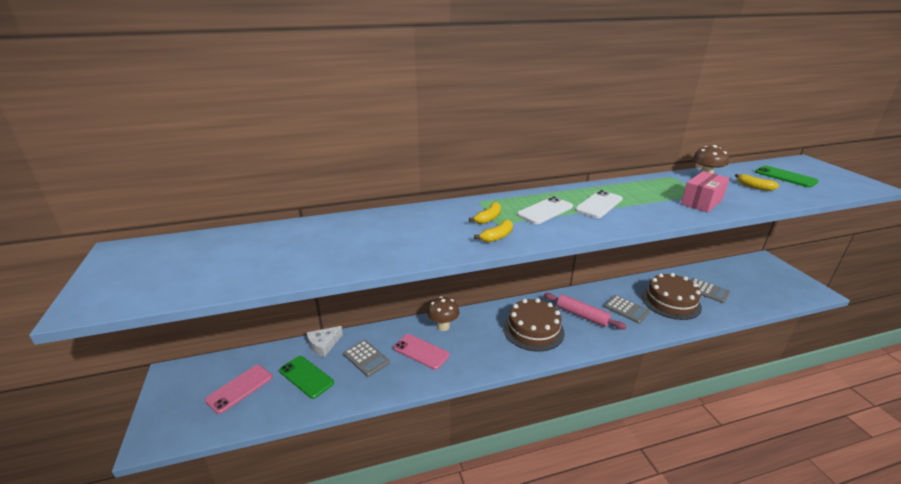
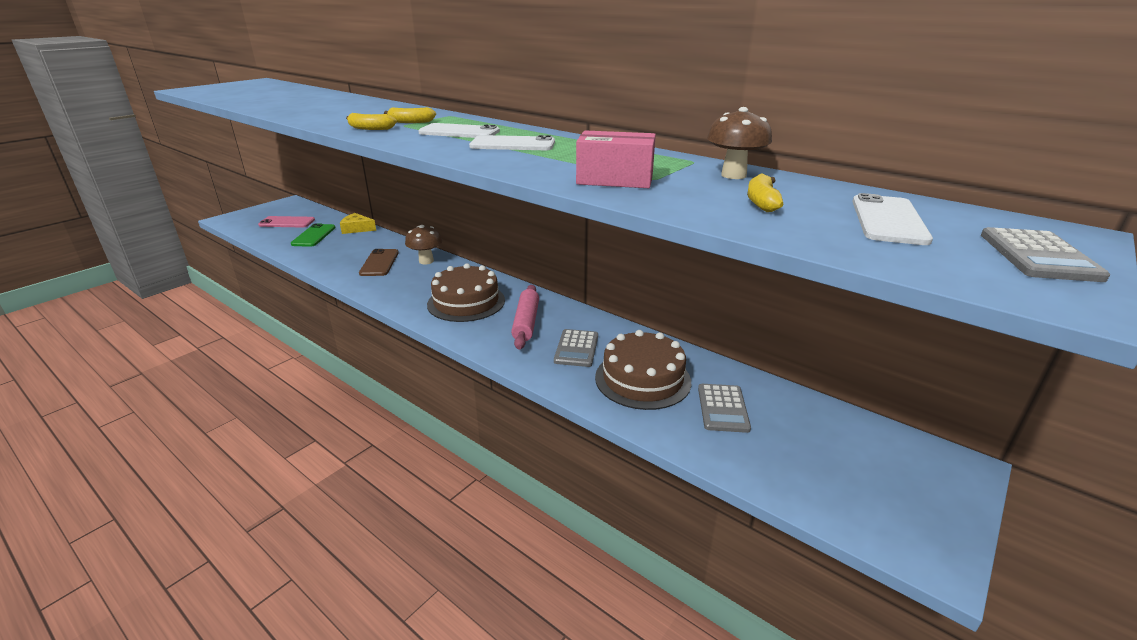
camera: 55 degrees right, 0 degrees up
white cheese [306,326,343,357] -> yellow cheese [340,213,376,234]
grey calculator [343,340,390,377] -> grey calculator moved to [981,227,1110,282]
pink phone [394,334,449,370] -> brown phone [359,249,399,276]
green phone [755,165,819,187] -> white phone [852,193,933,245]

